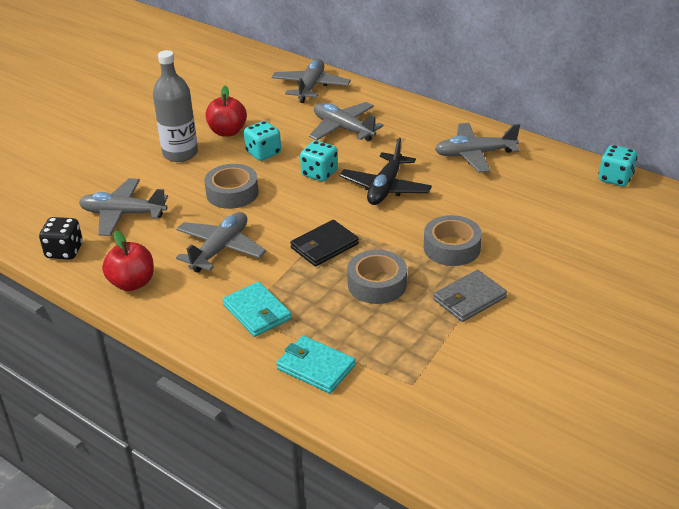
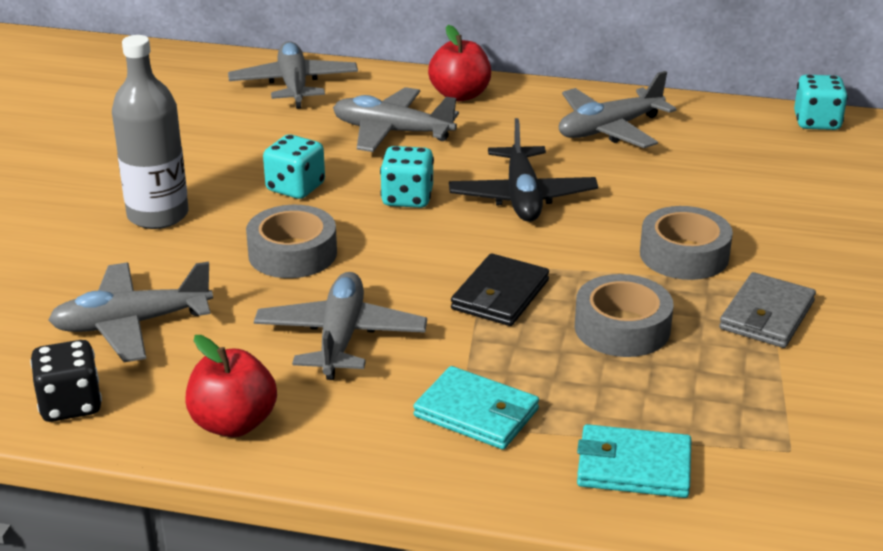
camera: 25 degrees left, 5 degrees down
red apple [205,86,247,137] -> red apple moved to [428,25,491,101]

